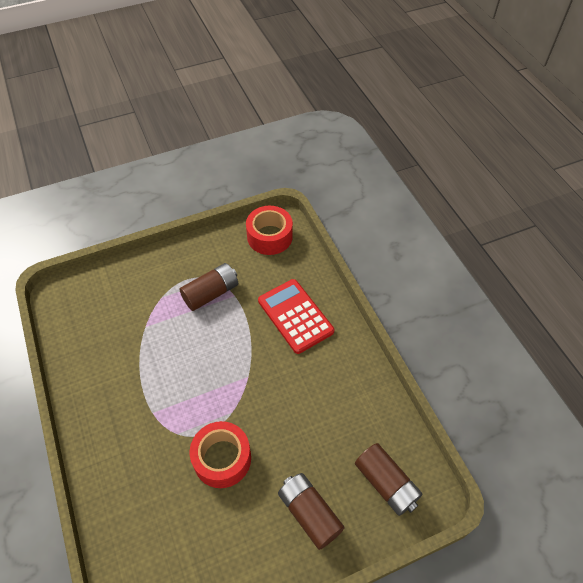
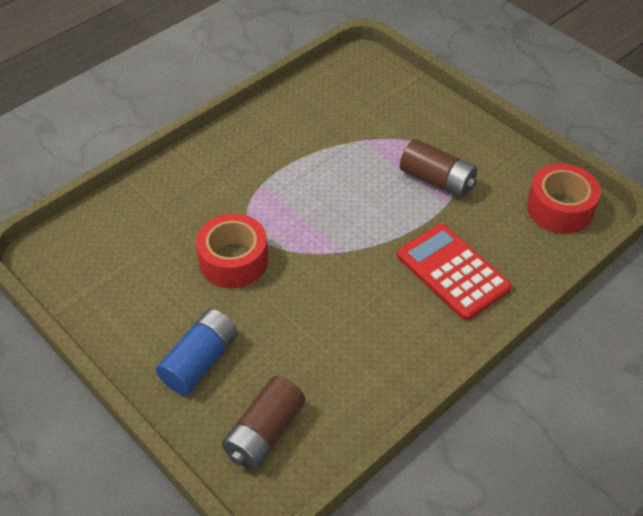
camera: 70 degrees right, 5 degrees down
red calculator [258,279,334,354] -> red calculator turned 75 degrees counterclockwise [397,224,512,320]
brown battery [278,473,345,550] -> blue battery [156,309,238,395]

